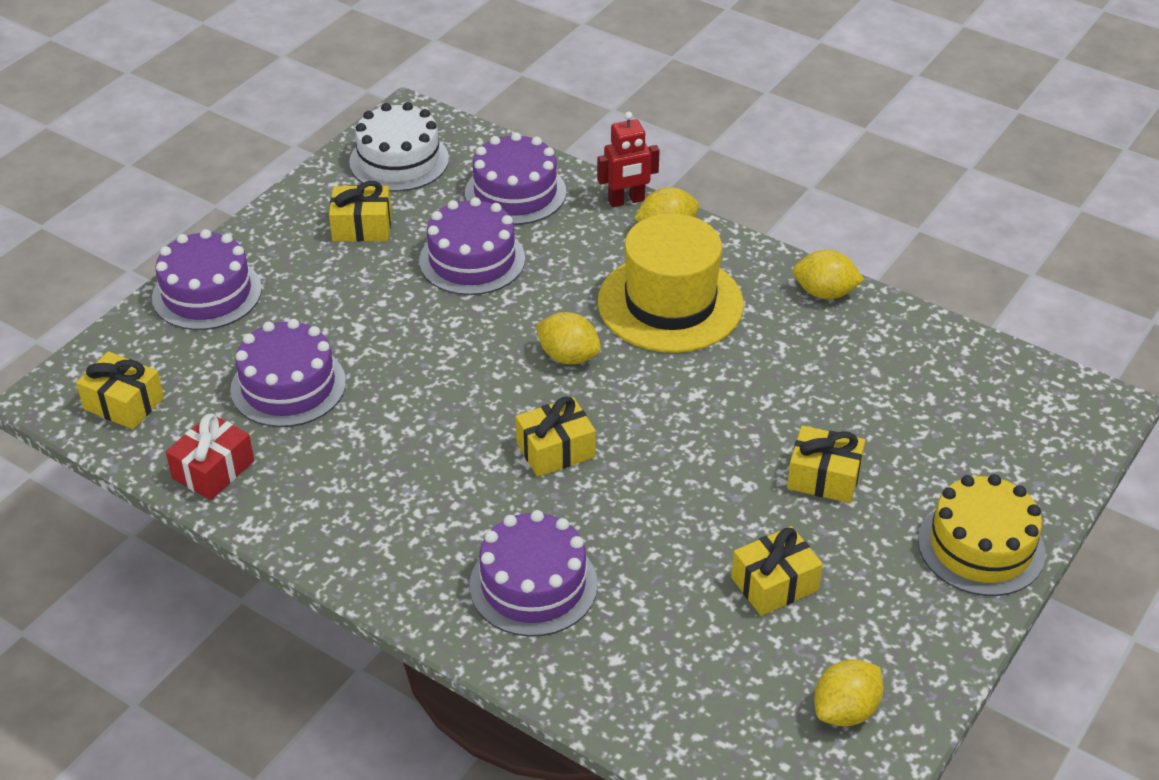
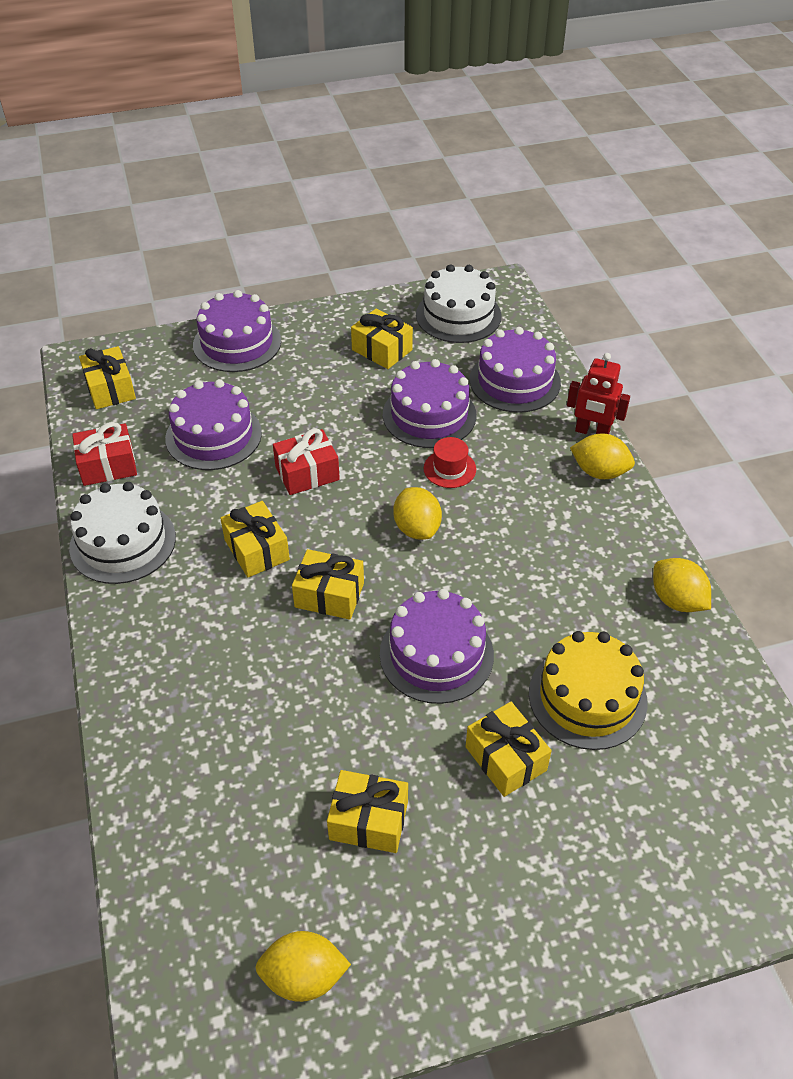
camera: 40 degrees right, 5 degrees up
purple cake [470,510,598,637] -> purple cake moved to [380,589,494,704]
yellow hat [598,213,744,353] -> none
yellow cake [918,474,1045,596] -> yellow cake moved to [529,631,648,750]
none -> white cake [69,482,176,584]
none -> yellow gift [220,501,290,577]
none -> red gift [273,428,340,495]
none -> red hat [424,437,476,488]

